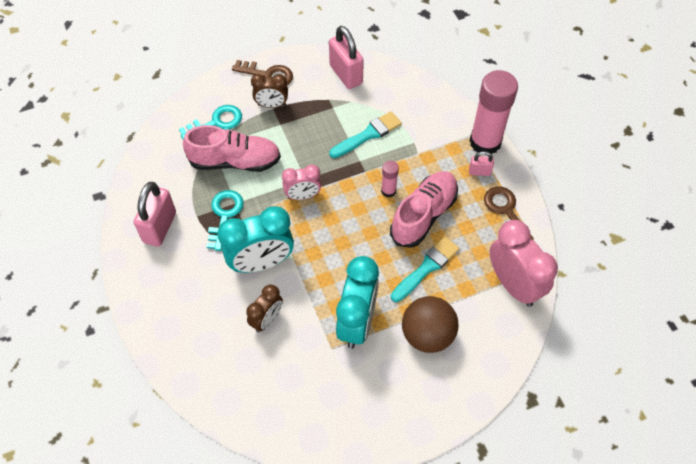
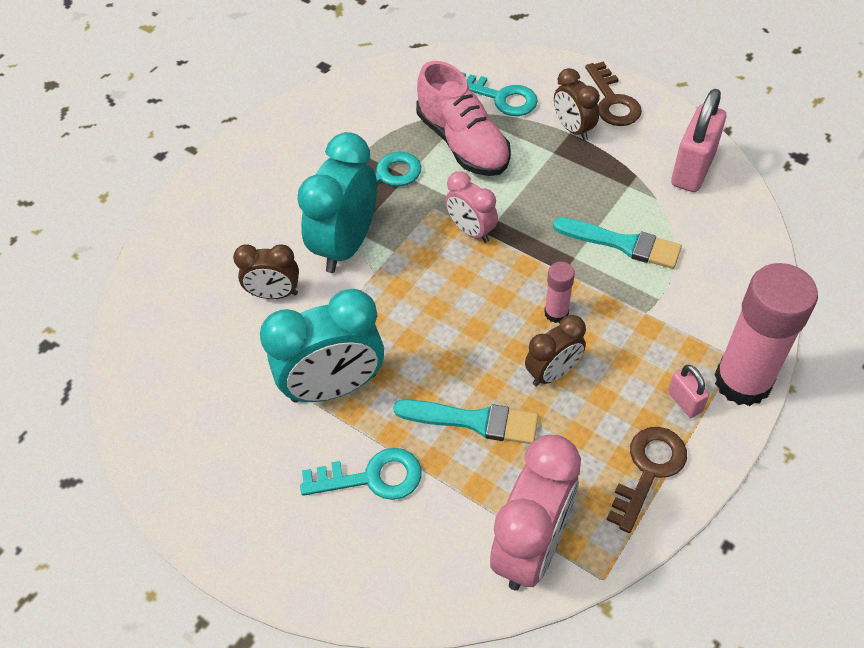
camera: 60 degrees right, 5 degrees down
pink padlock [134,182,176,247] -> none
turquoise clock [218,206,294,273] -> turquoise clock turned 75 degrees clockwise [297,132,377,273]
pink shoe [390,171,458,248] -> brown clock [525,315,586,386]
brown ball [402,296,459,353] -> turquoise key [300,448,422,500]

